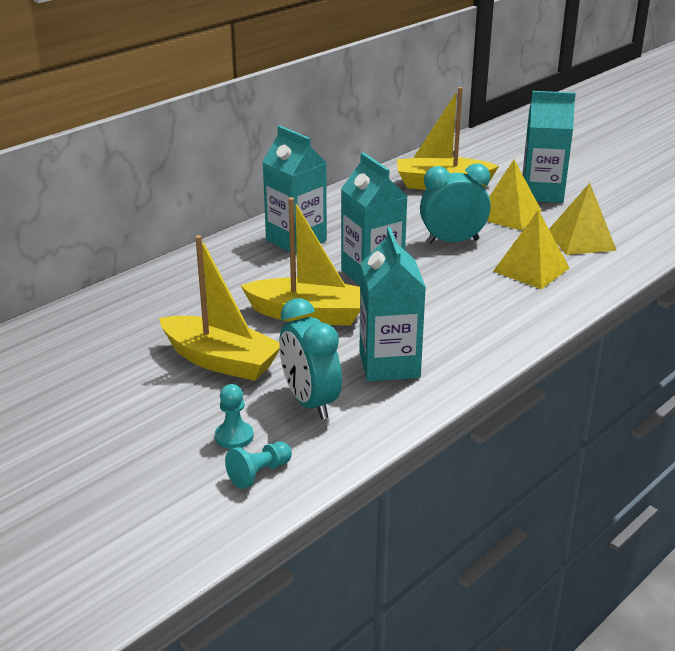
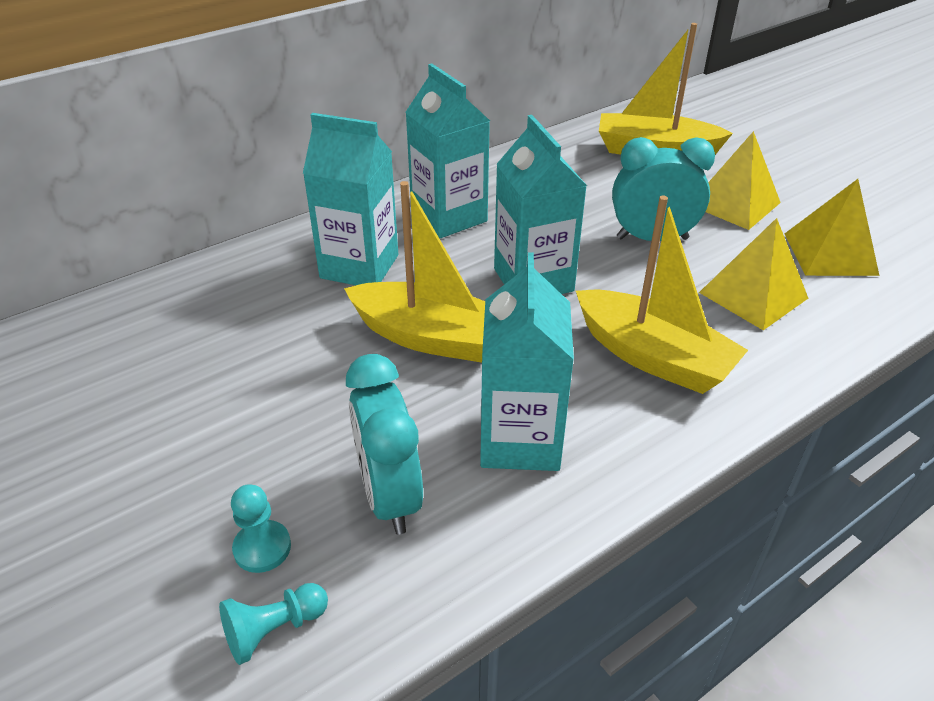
camera: 10 degrees right, 10 degrees up
yellow boat [159,235,280,381] -> yellow boat moved to [576,195,748,394]
turquoise carton [522,91,576,203] -> turquoise carton moved to [303,113,398,285]

